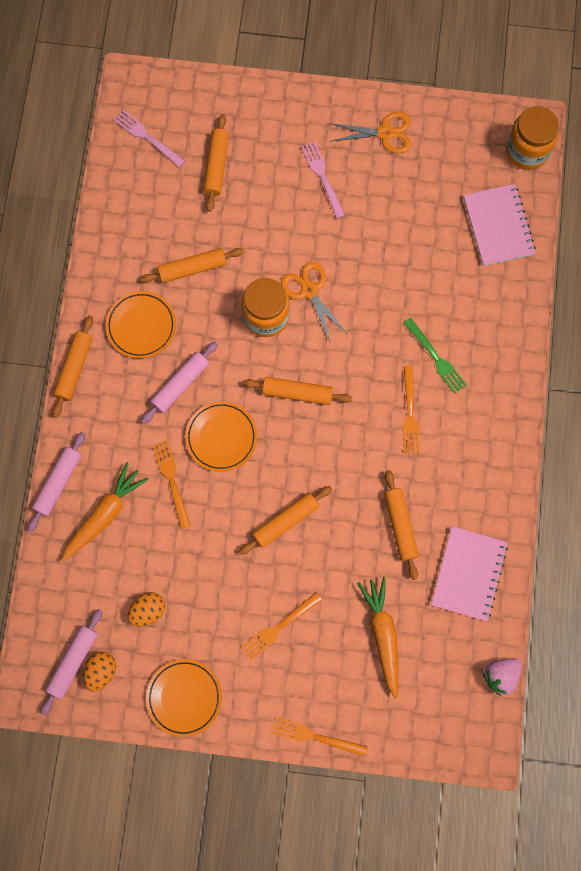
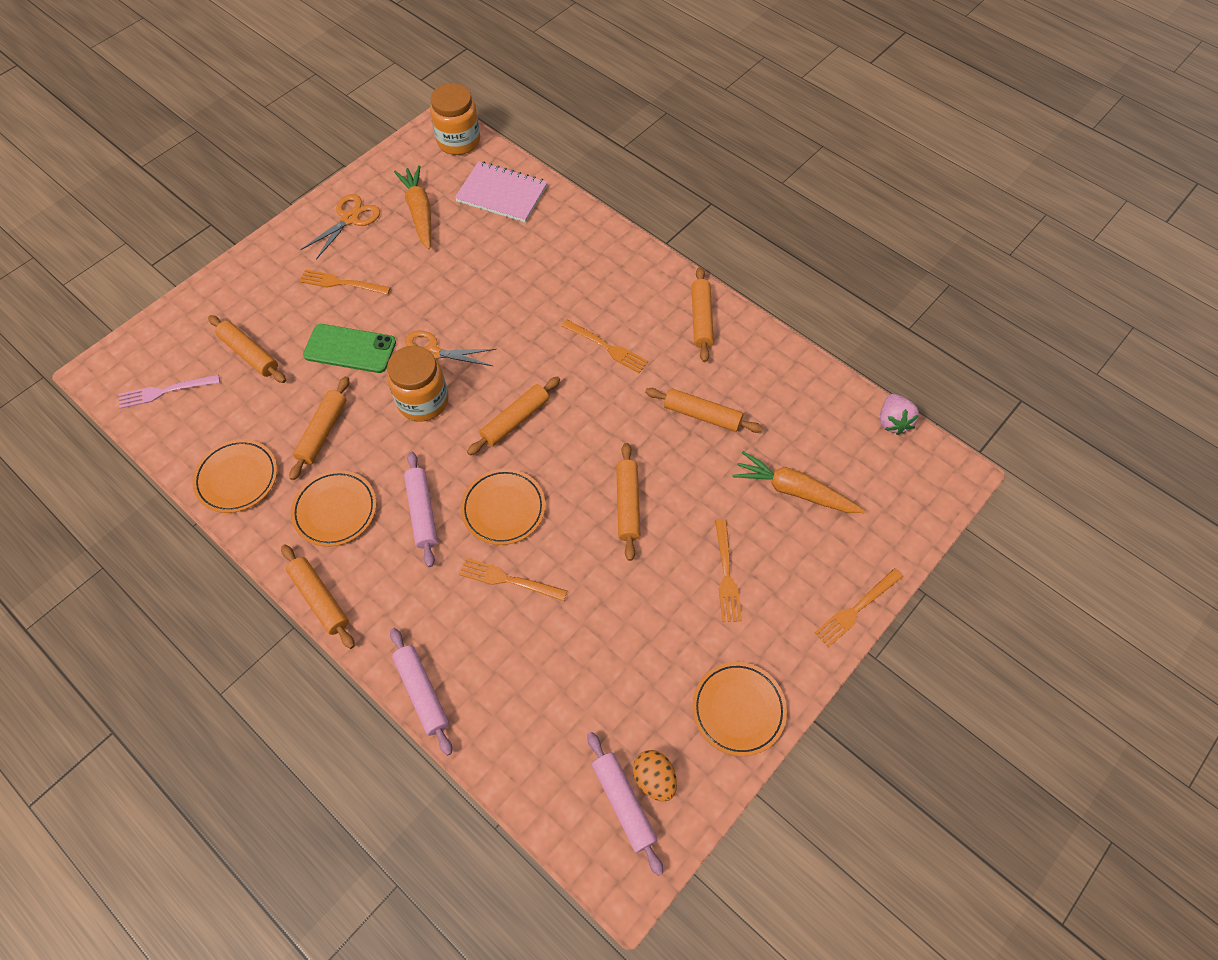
camera: 55 degrees left, 15 degrees down
orange carrot [61,462,149,562] -> orange carrot moved to [394,165,431,250]
orange egg [127,592,165,627] -> none
pink fork [301,141,345,218] -> orange fork [299,269,391,295]
green fork [404,318,467,394] -> none
pink notebook [431,526,508,622] -> none
none -> orange plate [192,439,277,513]
none -> green phone [303,324,396,373]
none -> orange rolling pin [691,267,714,362]

